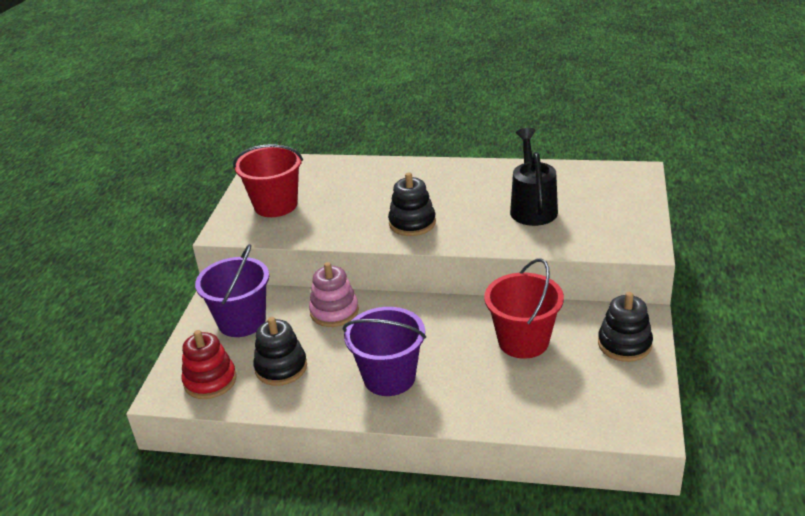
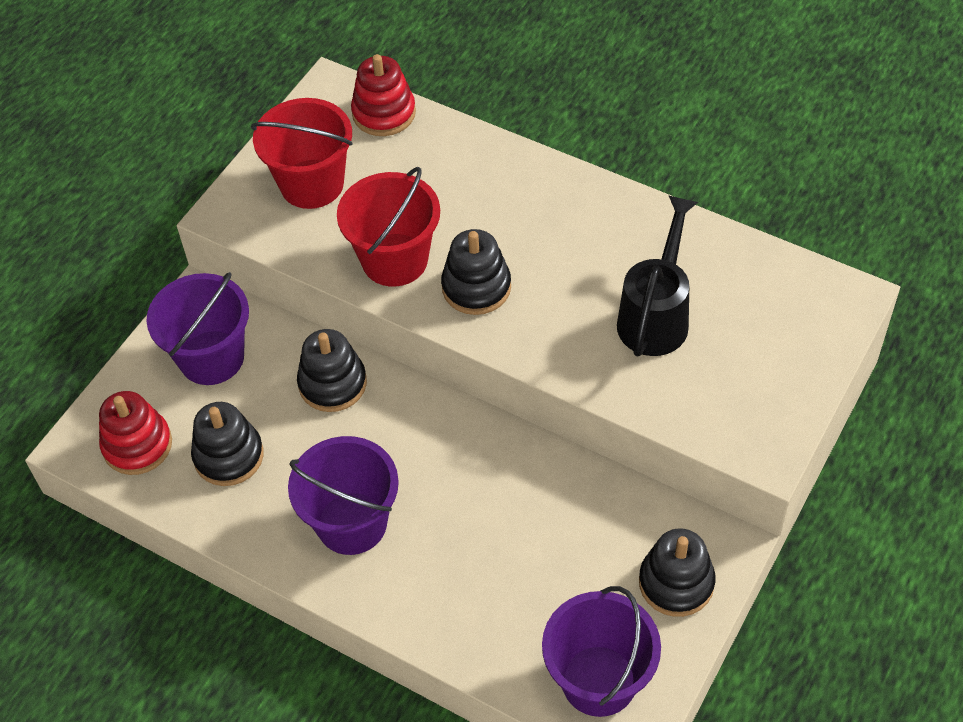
camera: 20 degrees right, 20 degrees up
pink stacking toy [309,262,359,327] -> black stacking toy [297,329,367,412]
red bucket [484,259,564,359] -> red bucket moved to [337,167,440,287]
none -> red stacking toy [351,54,416,136]
none -> purple bucket [542,586,661,717]

